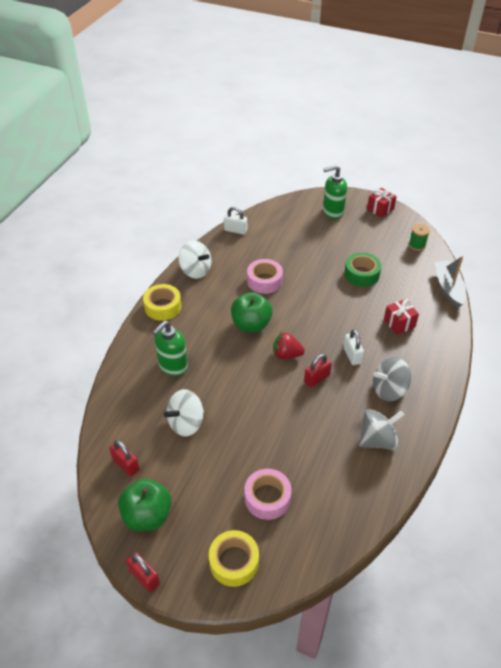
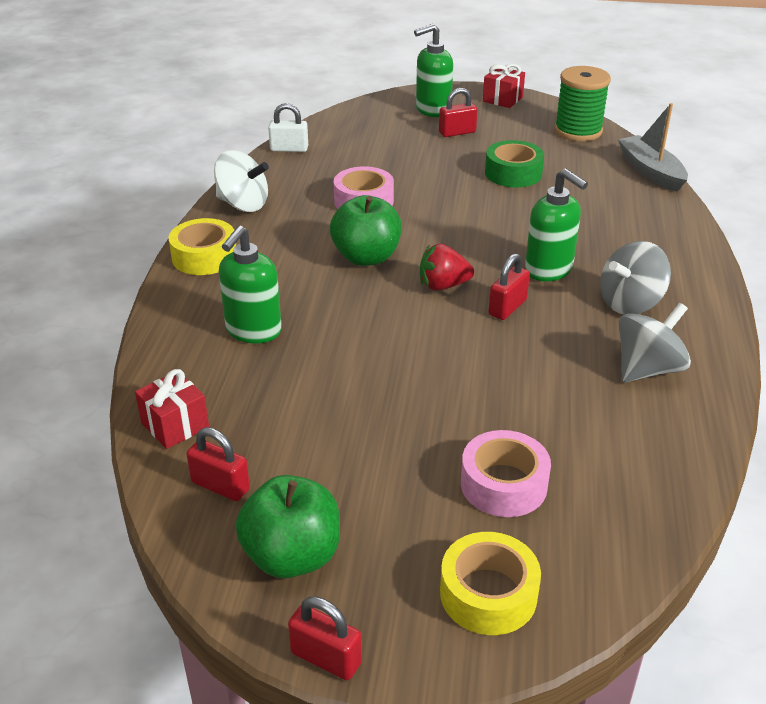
camera: 15 degrees left, 10 degrees down
white spinning top [164,389,204,437] -> none
white padlock [343,329,364,365] -> green soap dispenser [525,169,588,281]
red gift [384,299,419,335] -> red gift moved to [135,369,209,449]
green spool [409,224,430,251] -> green spool [554,66,611,141], size x1.78
none -> red padlock [439,88,477,137]

